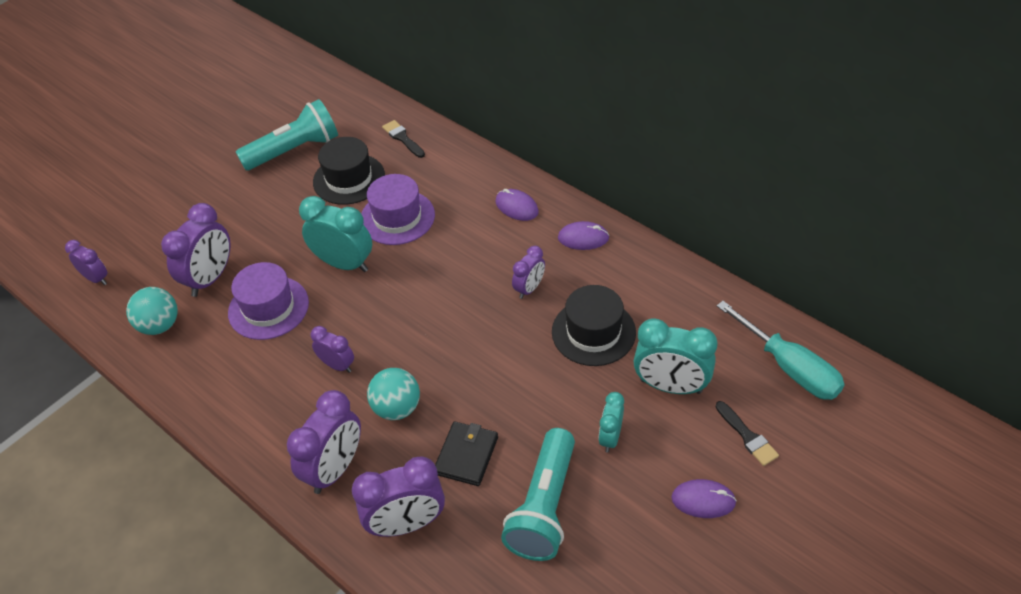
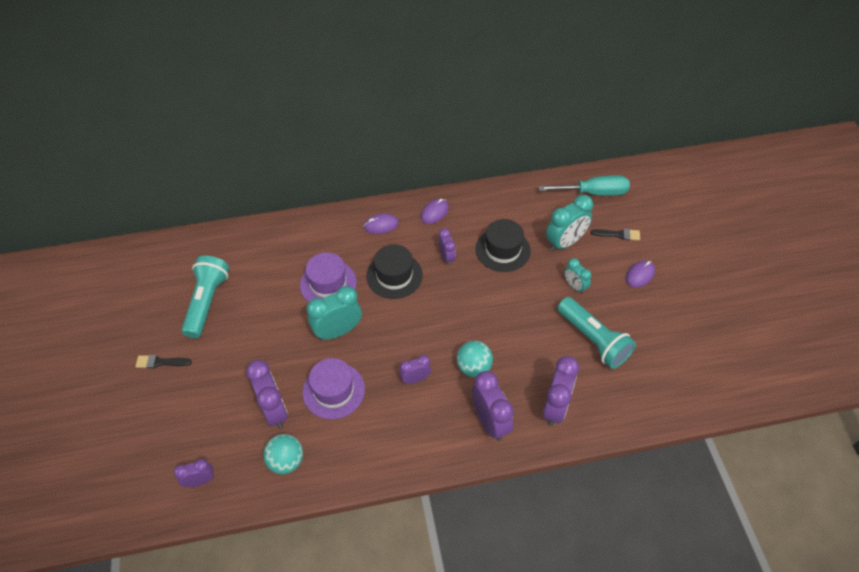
camera: 55 degrees left, 5 degrees up
black hat [313,137,385,205] -> black hat moved to [366,244,423,299]
black brush [382,120,425,158] -> black brush moved to [135,355,192,368]
black wallet [435,421,498,486] -> none

